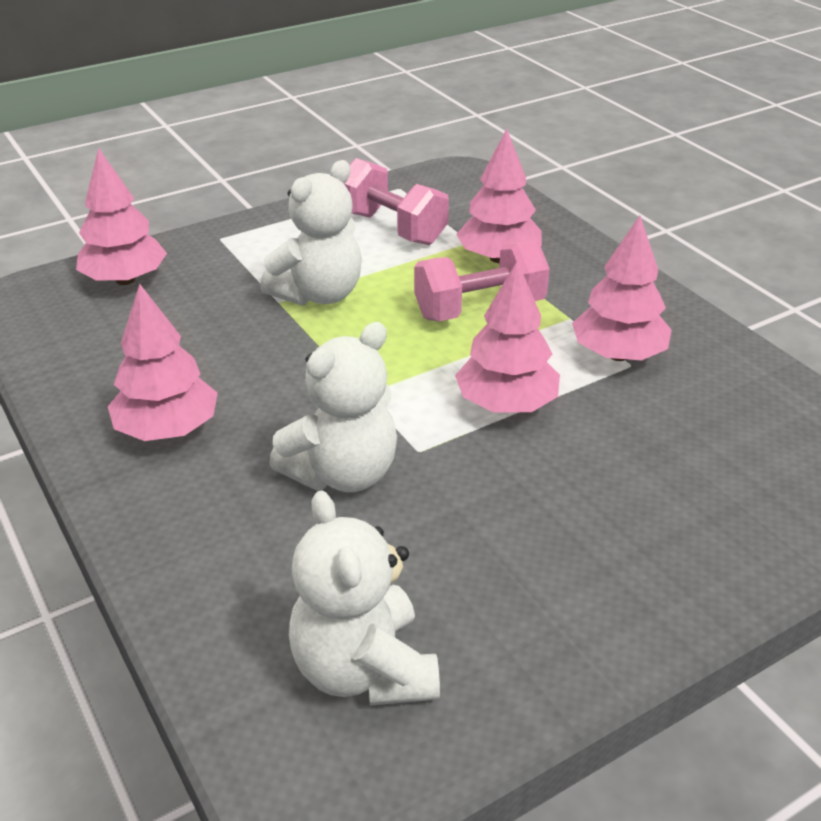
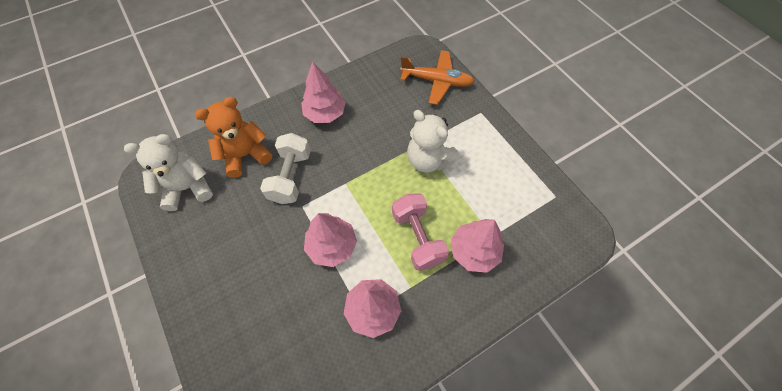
camera: 90 degrees right, 25 degrees up
pink tree [76,148,167,285] -> orange plane [400,50,475,105]
white teddy bear [269,322,397,492] -> white dumbbell [260,133,311,204]
pink dumbbell [344,158,449,245] -> none
none -> orange teddy bear [195,97,272,178]

